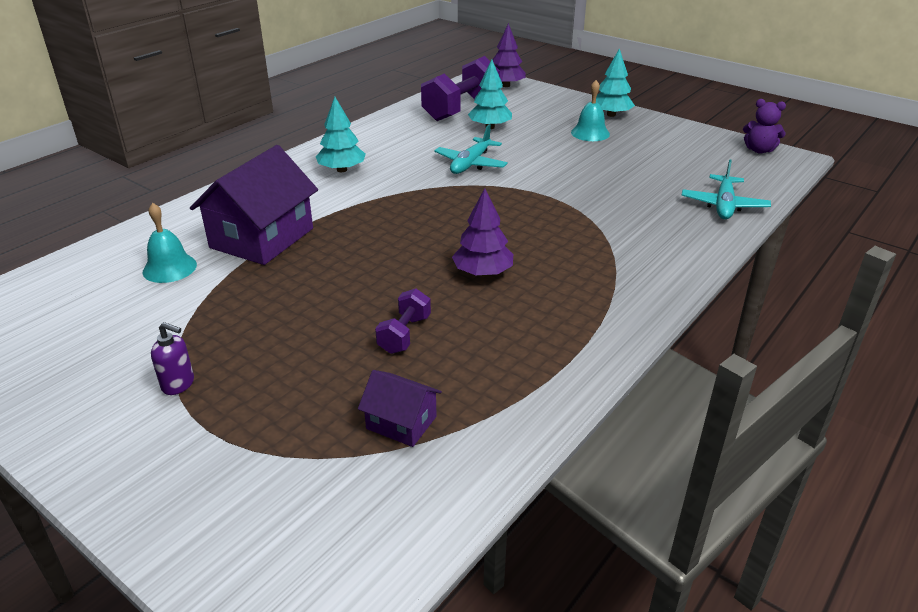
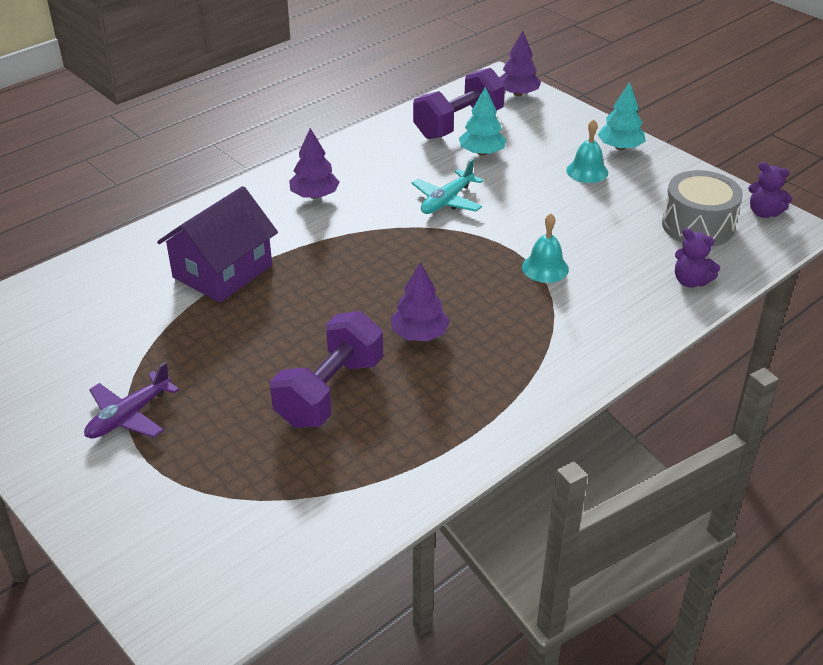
camera: 10 degrees right, 5 degrees up
turquoise bell [142,203,197,283] -> turquoise bell moved to [522,214,569,283]
purple soap dispenser [151,322,194,395] -> purple plane [84,362,179,438]
turquoise tree [316,97,366,172] -> purple tree [289,128,340,199]
purple house [358,370,442,447] -> none
purple dumbbell [375,288,431,354] -> purple dumbbell [270,311,383,428], size x1.98
turquoise plane [682,159,771,219] -> purple teddy bear [675,228,720,288]
none -> grey drum [662,170,743,247]

